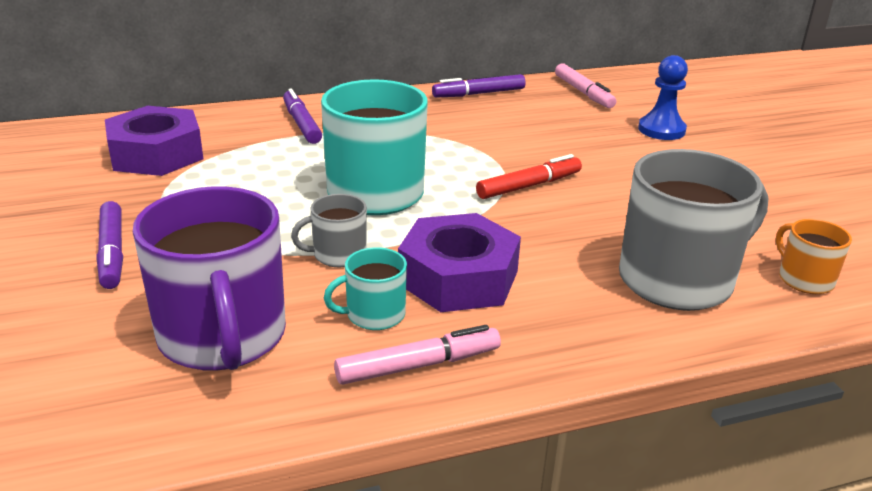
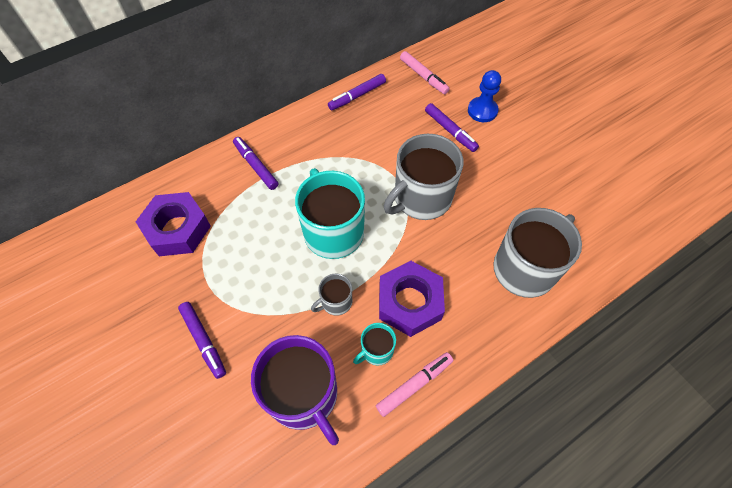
camera: 15 degrees left, 30 degrees up
red marker [476,154,582,199] -> grey mug [384,134,463,220]
orange mug [776,219,852,294] -> none
none -> purple marker [425,103,479,152]

